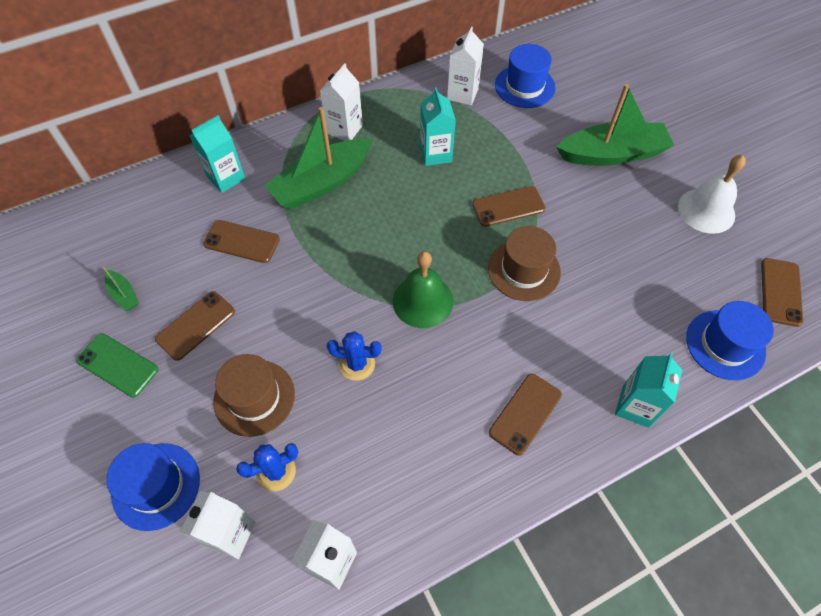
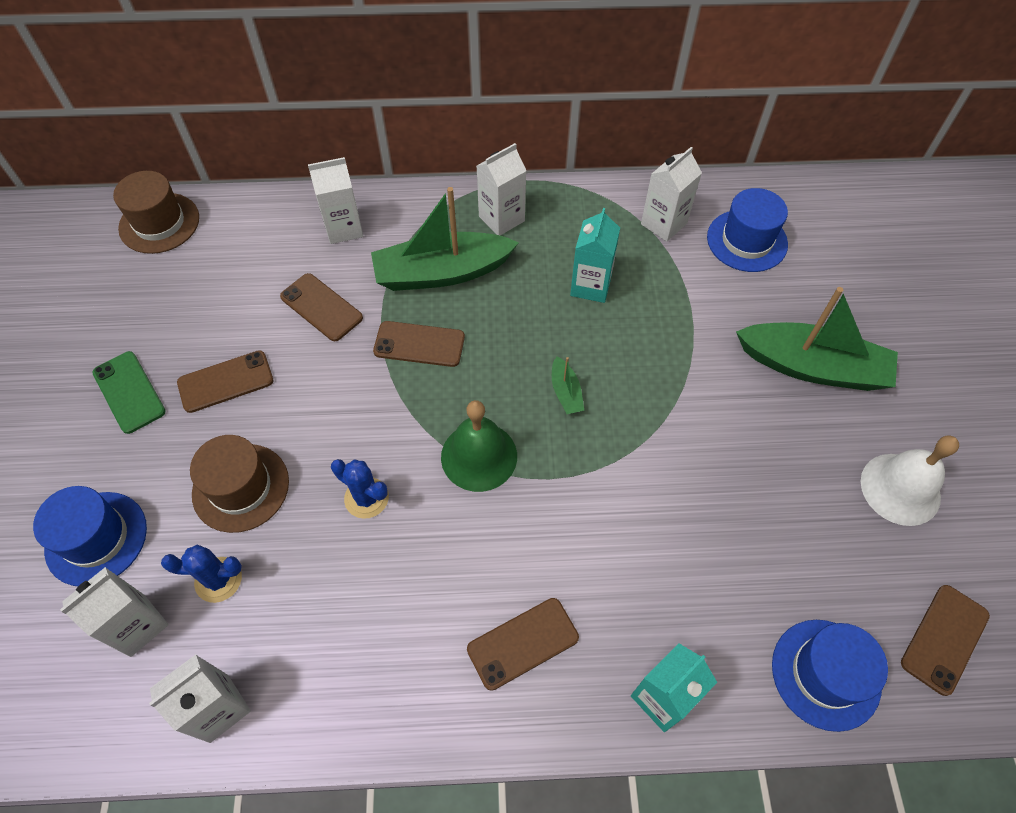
camera: 25 degrees right, 0 degrees up
green boat [102,267,139,311] -> green boat moved to [552,356,584,414]
turquoise carton [189,115,245,193] -> white carton [308,157,364,244]
brown phone [472,186,546,227] -> brown phone moved to [373,321,465,367]
brown hat [488,226,561,301] -> brown hat moved to [113,171,199,254]

